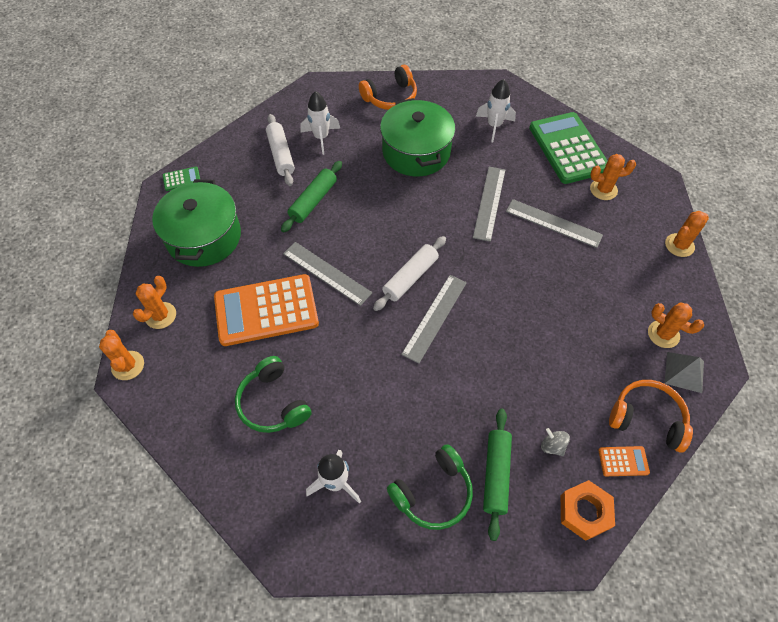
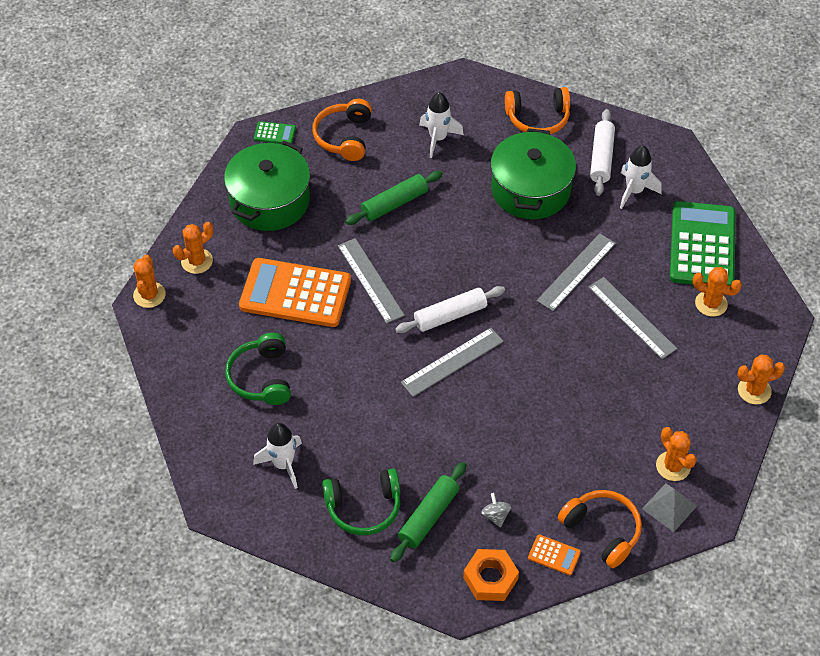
camera: 25 degrees right, 5 degrees down
white rolling pin [266,114,295,186] -> white rolling pin moved to [590,109,615,196]
none -> orange headphones [312,99,372,161]

